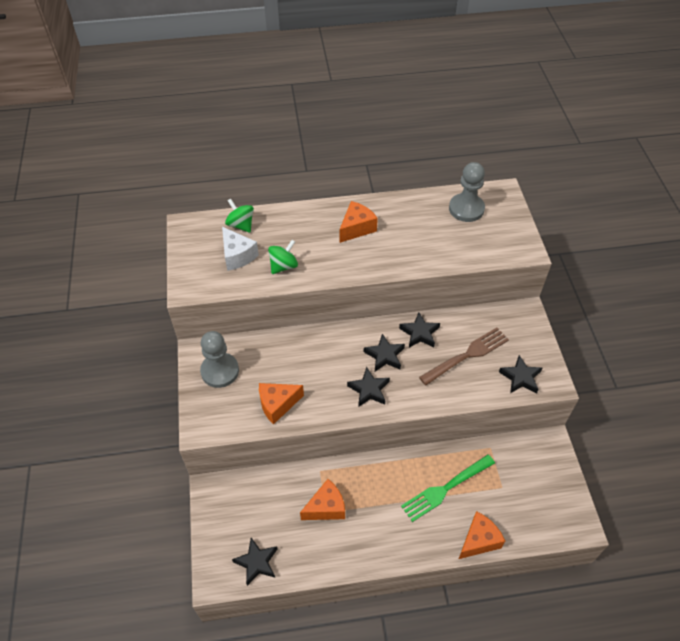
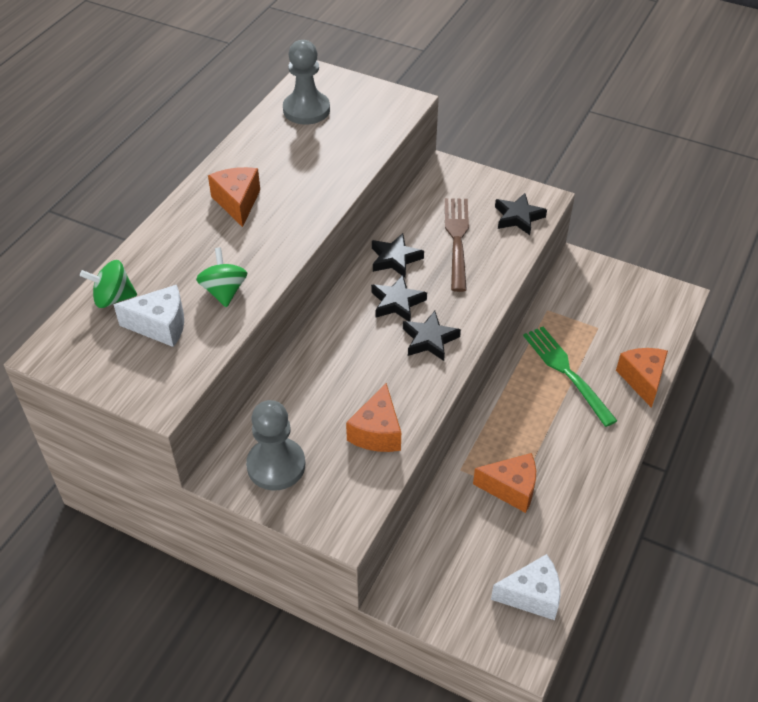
camera: 55 degrees left, 5 degrees down
black star [232,538,277,586] -> white cheese [491,554,561,620]
orange cheese [300,479,345,520] -> orange cheese turned 90 degrees clockwise [473,453,536,513]
green fork [401,455,495,522] -> green fork turned 150 degrees clockwise [523,327,617,427]

